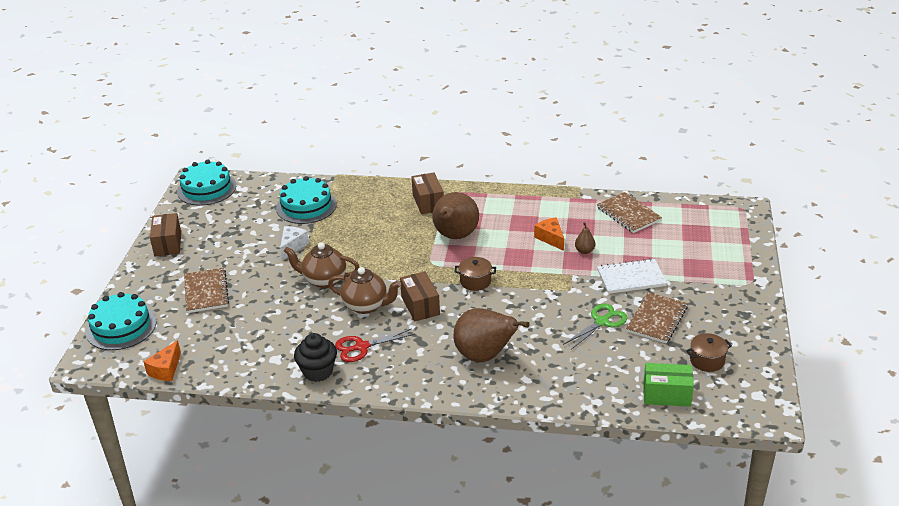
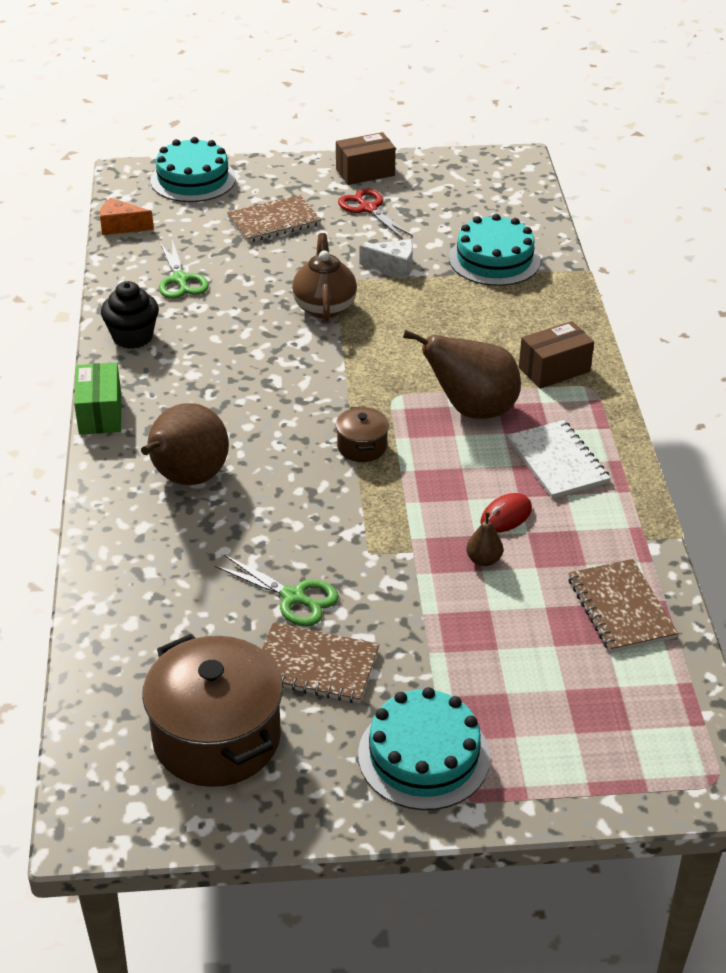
camera: 75 degrees right, 5 degrees up
turquoise cake [177,160,236,206] -> turquoise cake moved to [358,687,490,810]
brown teapot [328,267,401,314] -> none
red scissors [335,328,415,362] -> red scissors moved to [338,189,413,239]
brown box [400,271,440,321] -> none
orange cheese [534,217,564,251] -> red mouse [480,493,532,533]
brown notebook [597,192,662,233] -> brown notebook turned 60 degrees counterclockwise [568,559,678,653]
white notebook [597,258,667,294] -> white notebook moved to [507,420,611,499]
green box [643,363,694,407] -> green box moved to [74,362,121,435]
brown pot [686,333,732,372] -> brown pot [142,634,283,787], size x2.10
none -> green scissors [159,240,209,299]

